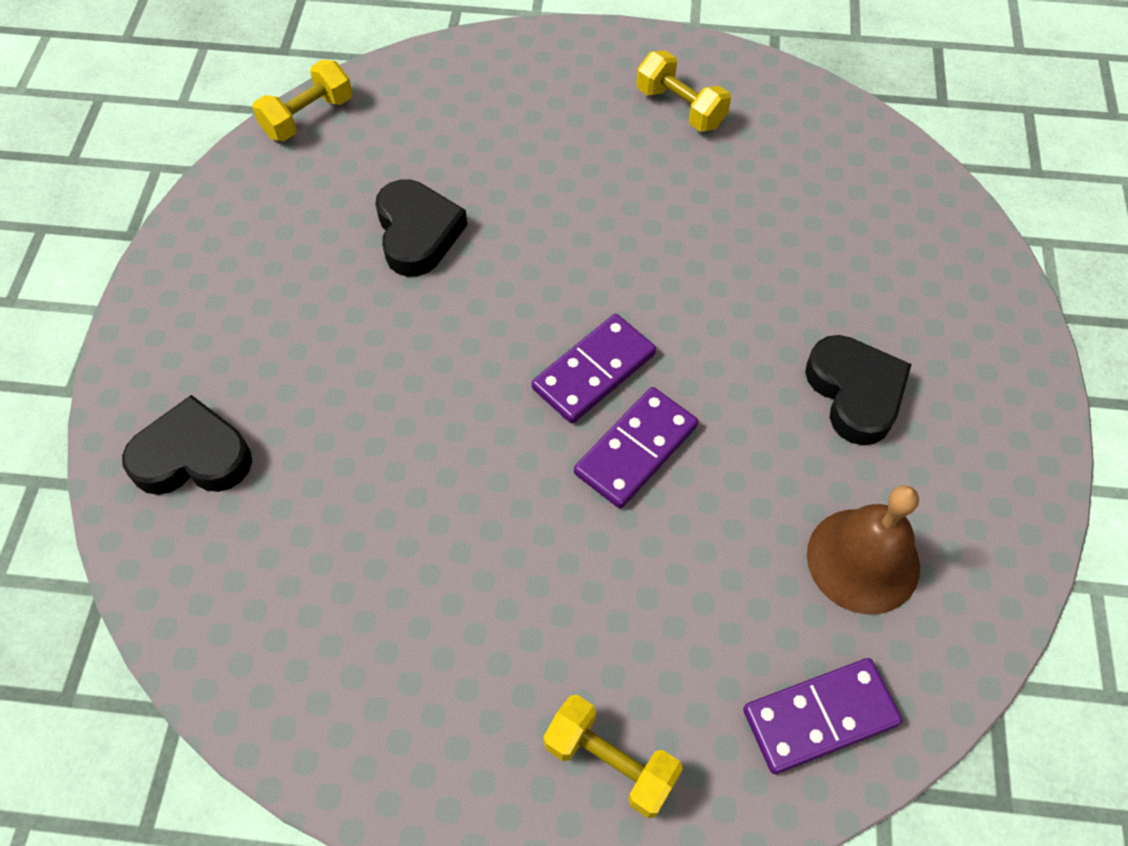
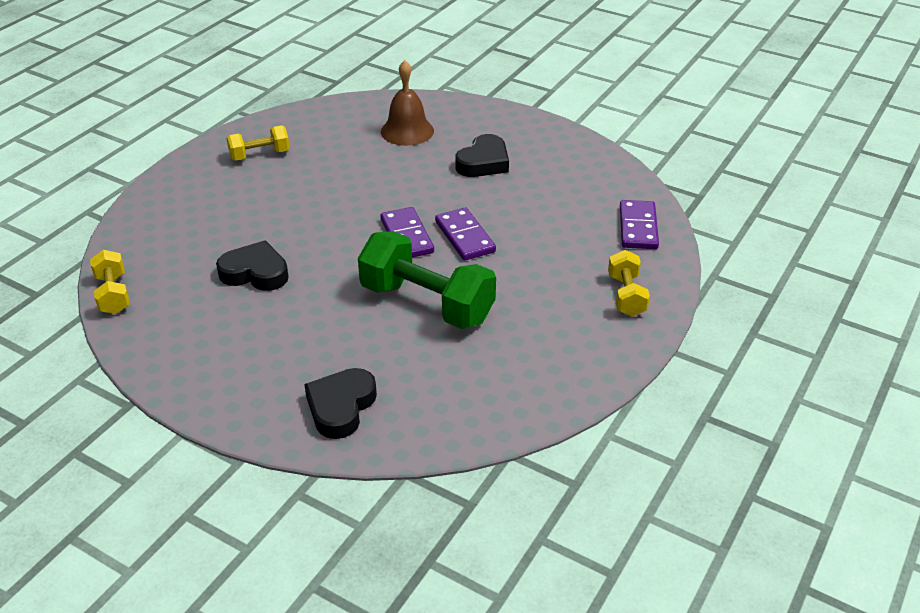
camera: 65 degrees left, 20 degrees down
yellow dumbbell [543,695,683,818] -> yellow dumbbell turned 60 degrees counterclockwise [608,250,650,317]
black heart [805,335,912,445] -> black heart turned 120 degrees clockwise [455,134,509,177]
brown bell [807,485,920,614] -> brown bell moved to [381,60,434,146]
none -> green dumbbell [358,231,496,329]

